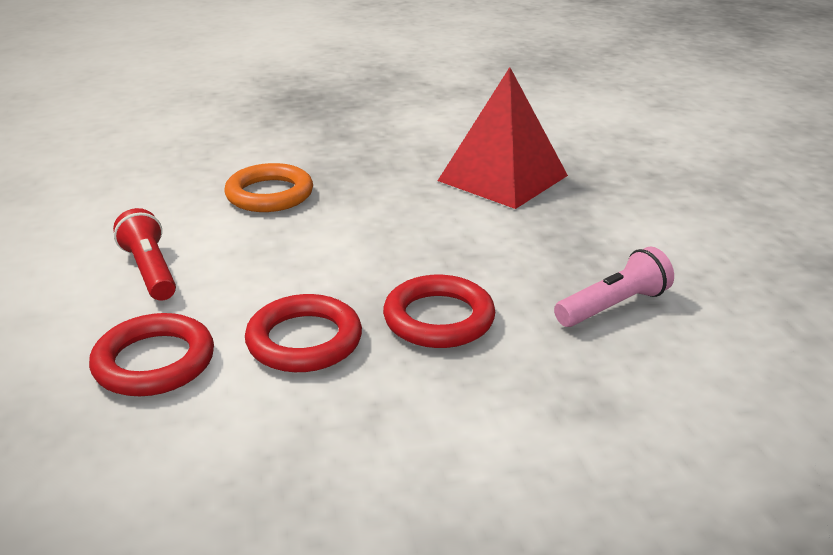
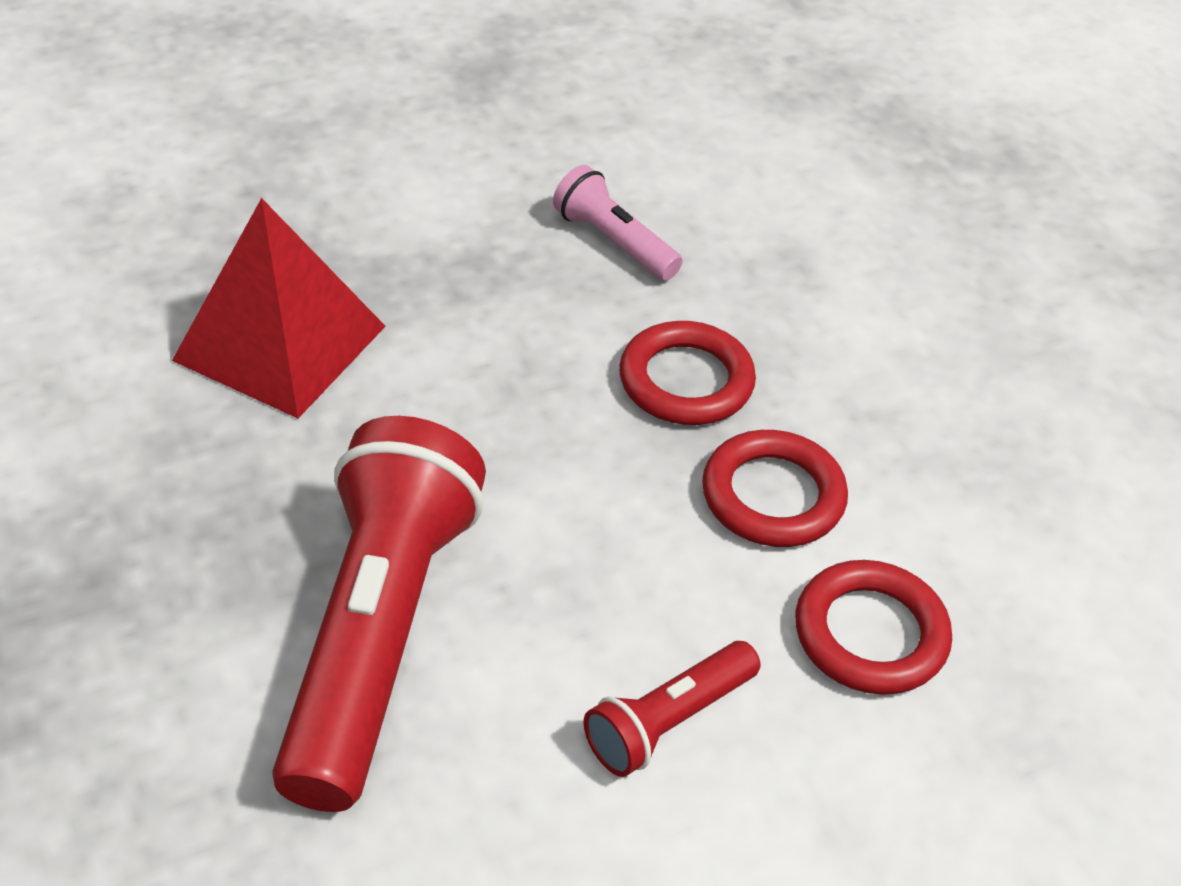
camera: 105 degrees left, 15 degrees up
orange ring [225,163,313,212] -> red flashlight [272,416,486,812]

